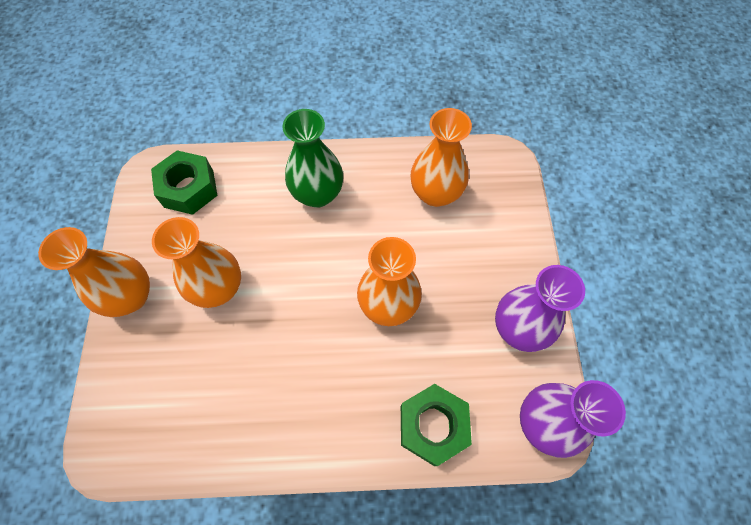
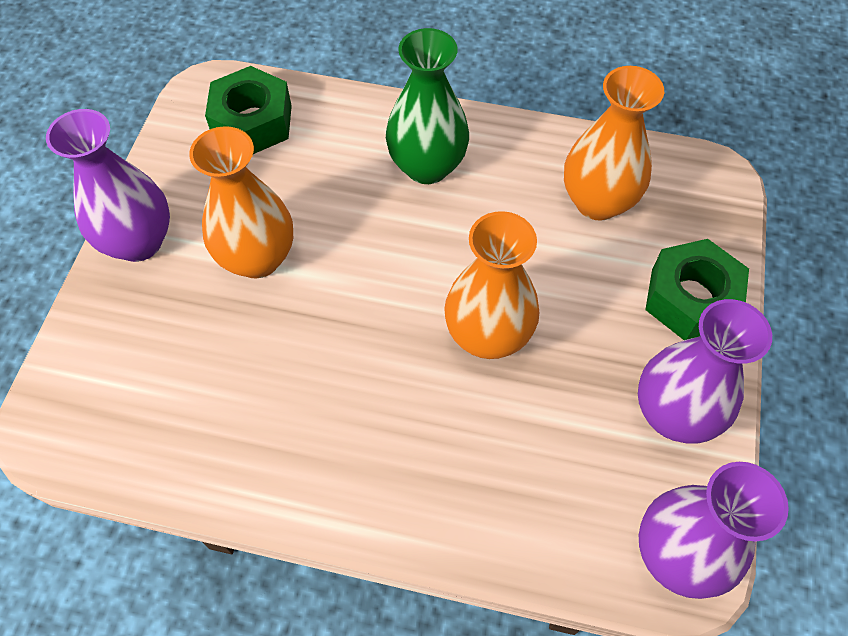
camera: 15 degrees right, 5 degrees down
orange vase [38,227,150,317] -> purple vase [46,109,170,262]
green nut [401,384,472,466] -> green nut moved to [645,239,749,340]

